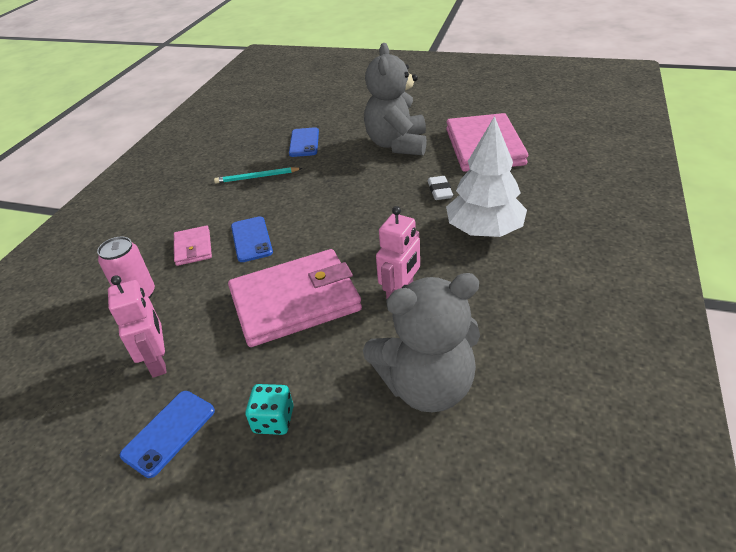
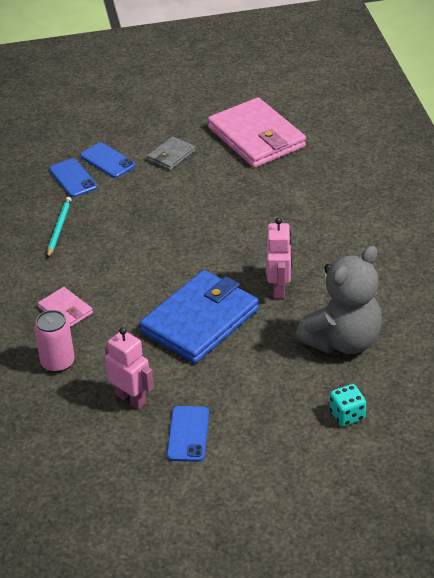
camera: 30 degrees left, 0 degrees up
turquoise pencil [214,167,302,184] -> turquoise pencil turned 135 degrees clockwise [47,197,72,258]
pink wallet [228,249,362,347] -> blue wallet [139,270,259,364]
blue phone [231,216,273,262] -> blue phone moved to [80,142,136,178]
turquoise dice [246,384,294,435] -> turquoise dice moved to [329,384,366,427]
grey teddy bear [364,43,427,155] -> grey wallet [147,136,195,170]
white eraser [428,176,453,200] -> none
white tree [446,116,527,237] -> none

